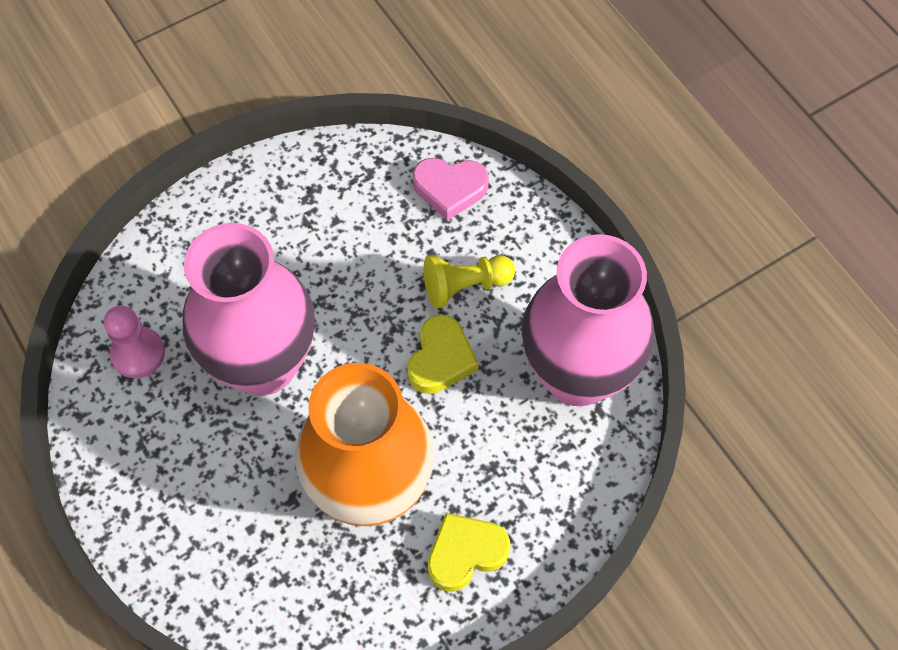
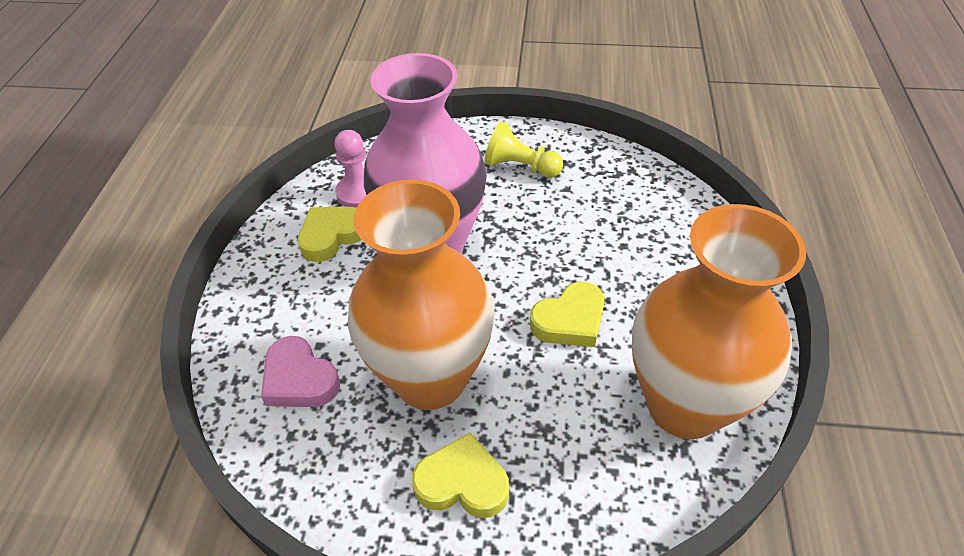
camera: 40 degrees right, 15 degrees down
pink heart [412,158,489,221] -> pink heart moved to [261,336,340,407]
yellow pawn [424,255,515,308] -> yellow pawn moved to [485,122,563,178]
pink vase [522,234,654,406] -> orange vase [632,204,806,439]
none -> yellow heart [298,207,361,262]

